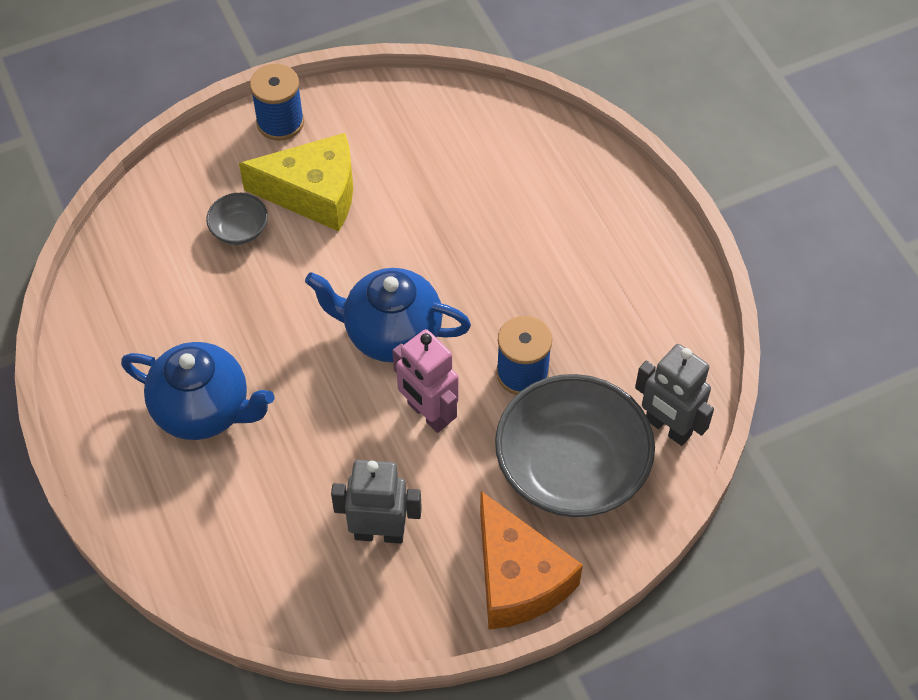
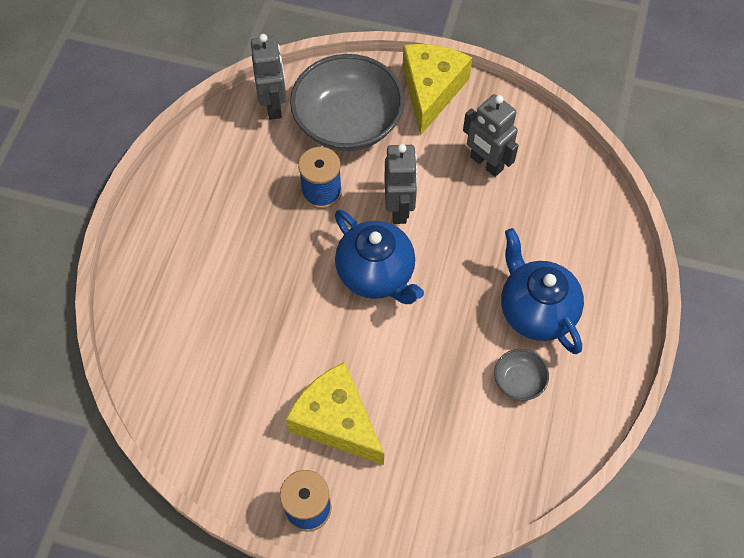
camera: 140 degrees left, 5 degrees up
grey bowl [206,193,268,245] -> grey bowl moved to [494,349,549,401]
pink robot [392,329,458,433] -> grey robot [384,144,418,224]
orange cheese [480,491,583,630] -> yellow cheese [403,44,472,136]

